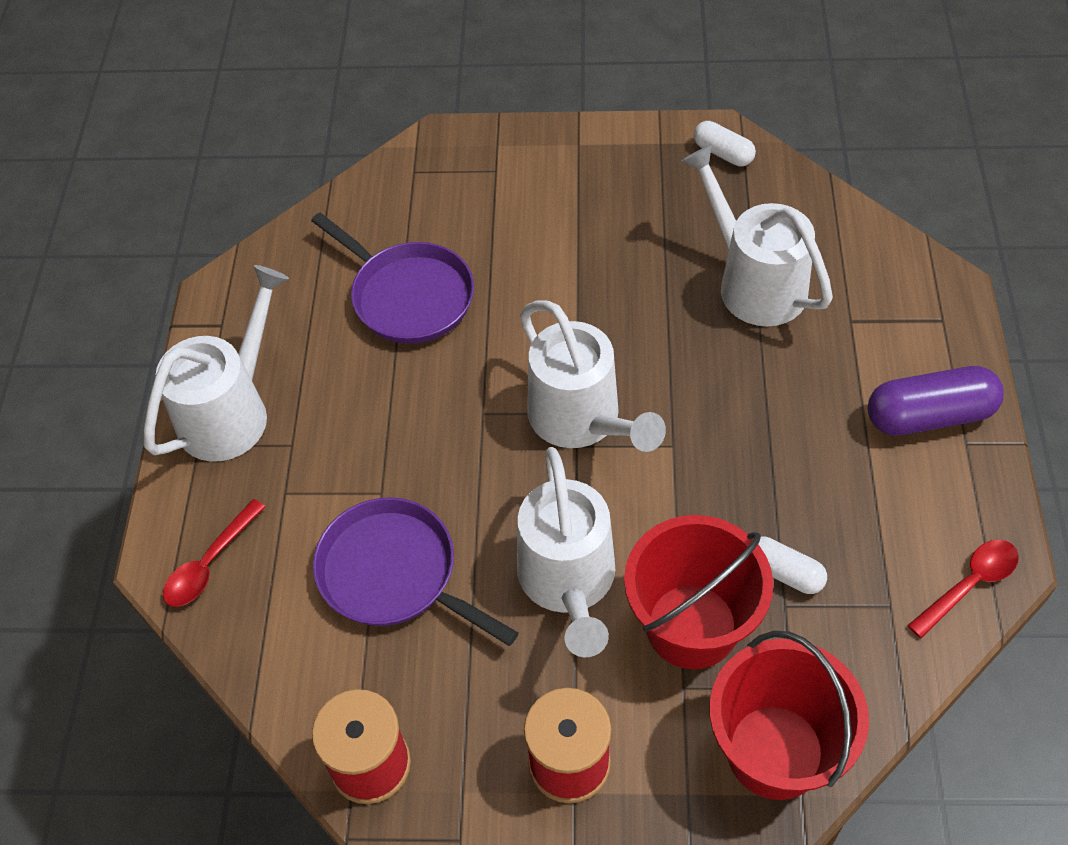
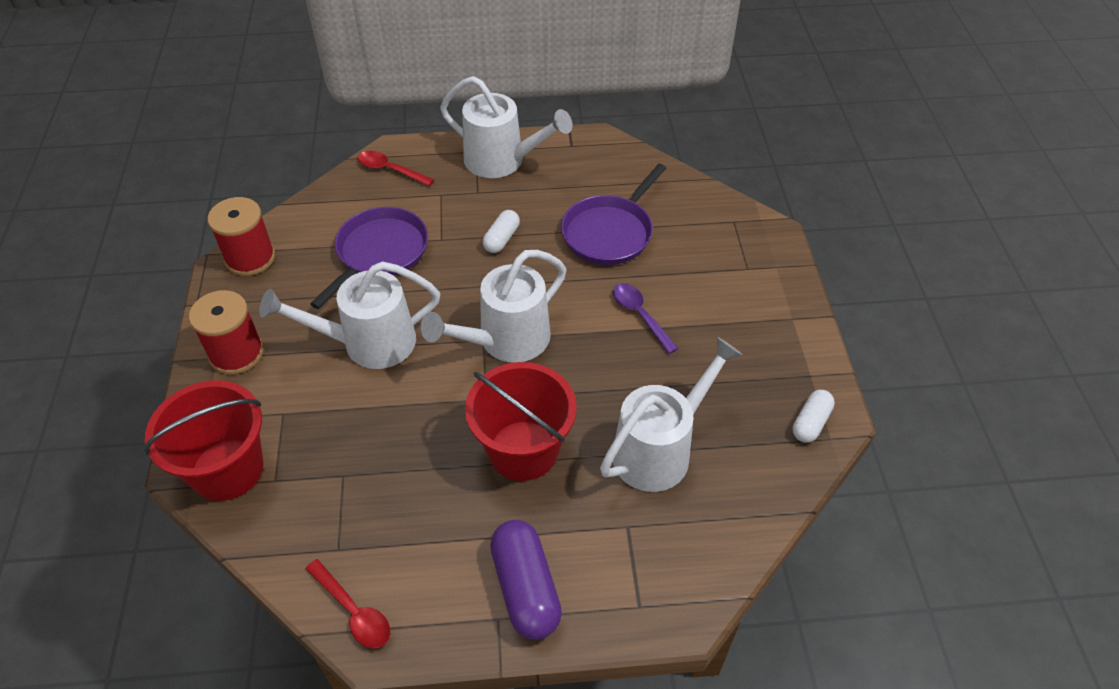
camera: 80 degrees right, 5 degrees down
red bucket [624,515,773,669] -> red bucket moved to [465,362,576,481]
white capsule [759,536,827,594] -> white capsule moved to [483,210,520,253]
none -> purple spoon [613,283,679,354]

